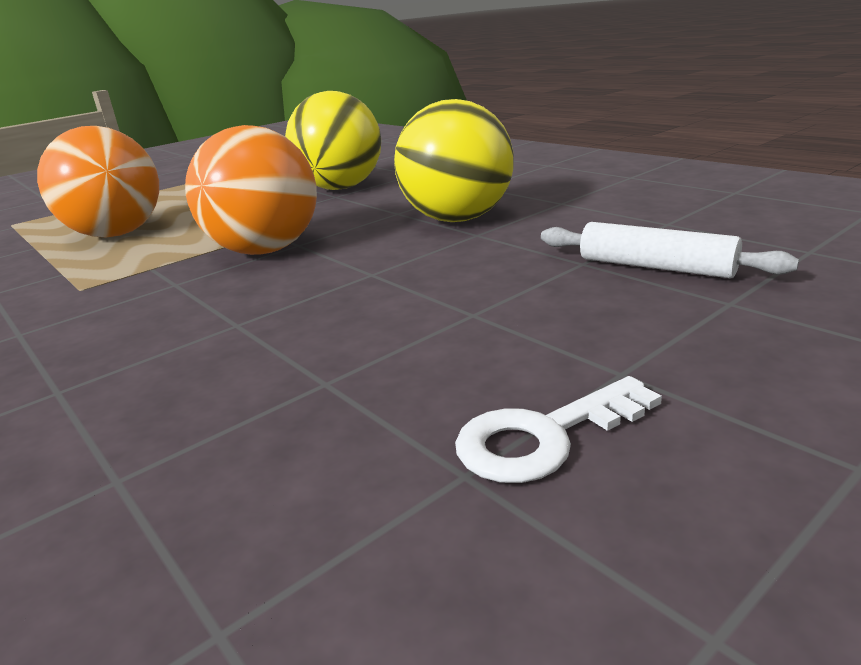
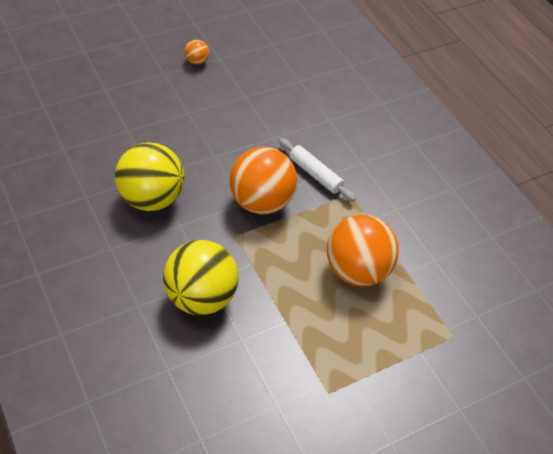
camera: 175 degrees left, 25 degrees up
white key [455,376,662,483] -> orange ball [185,40,209,65]
white rolling pin [541,222,799,278] -> white rolling pin moved to [279,138,356,202]

